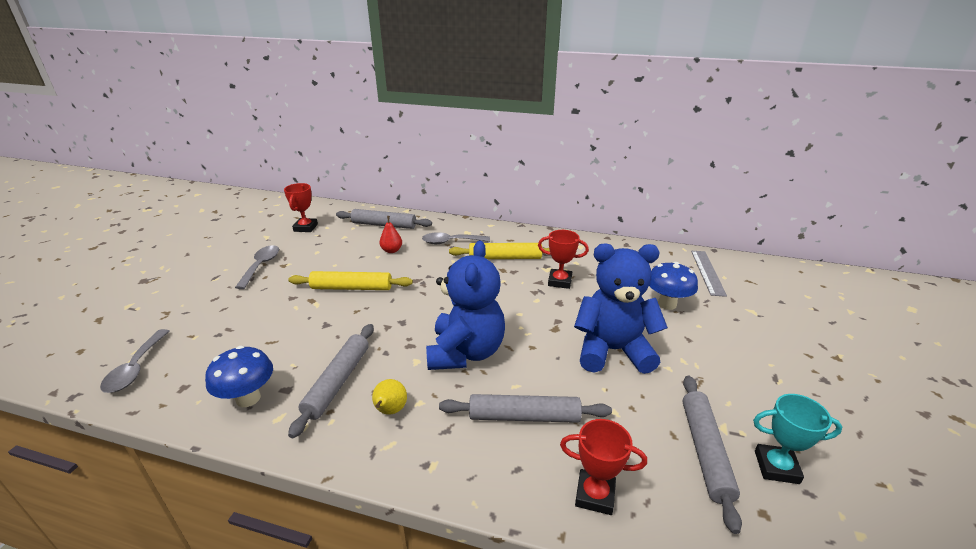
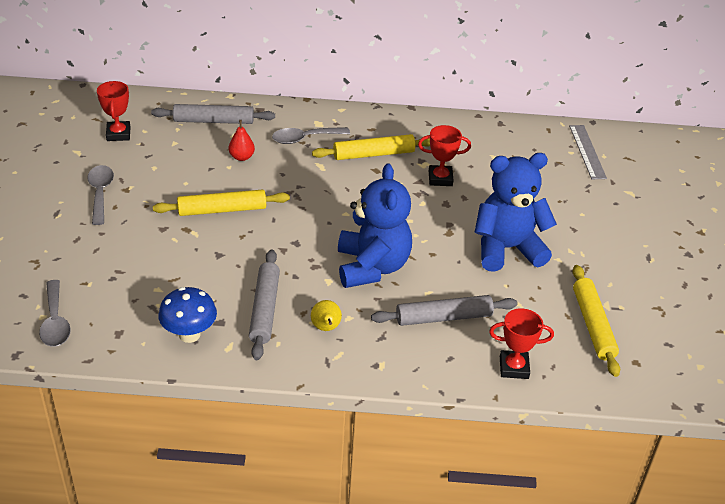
camera: 15 degrees left, 10 degrees up
blue mushroom [649,262,698,310] -> none
grey rolling pin [682,376,742,534] -> yellow rolling pin [572,265,620,377]
turquoise trophy [753,394,842,484] -> none

